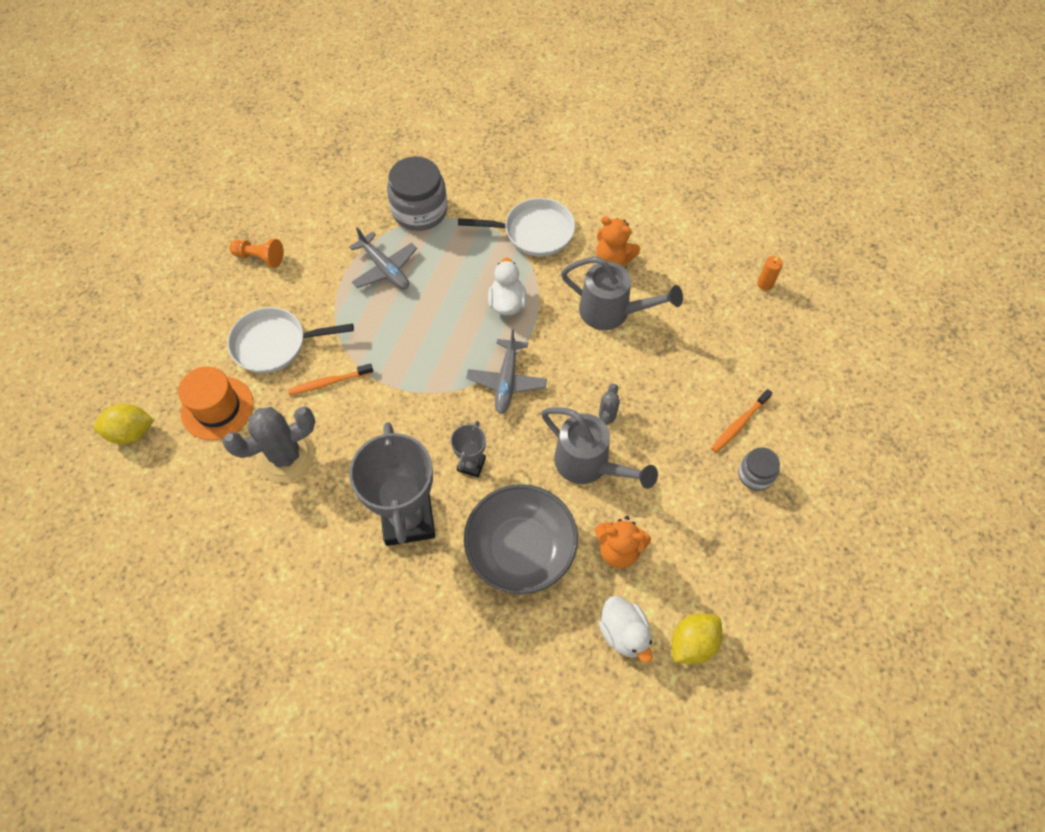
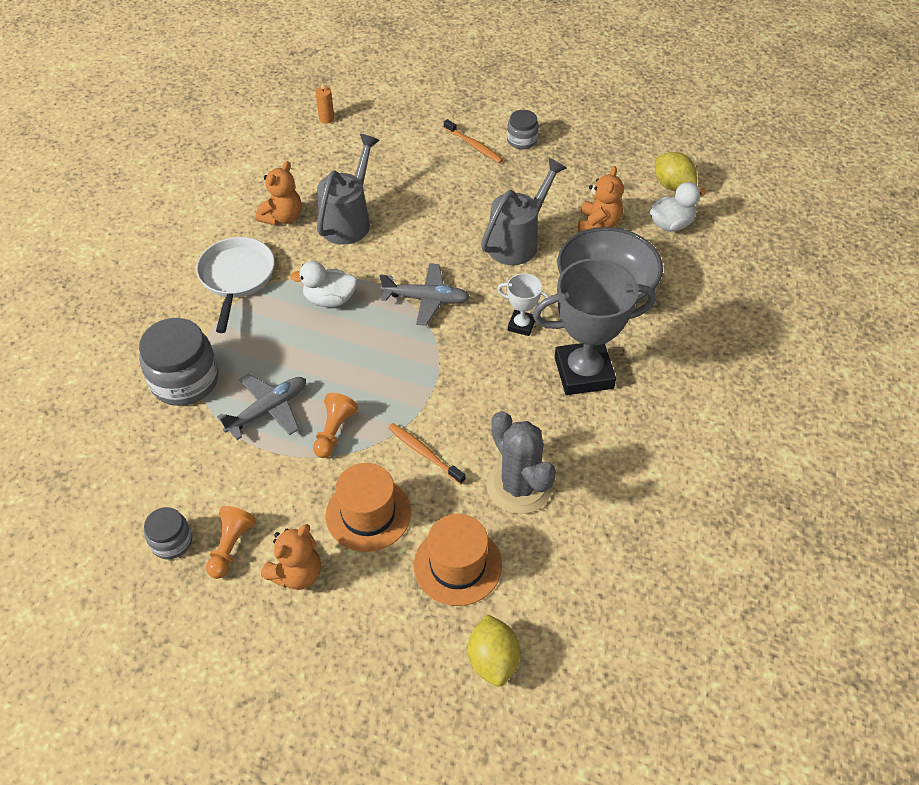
camera: 90 degrees left, 10 degrees down
white pan [227,307,354,373] -> orange hat [326,463,411,552]
orange toothbrush [288,363,373,395] -> orange toothbrush turned 150 degrees clockwise [388,423,466,485]
grey trophy [451,421,486,477] -> white trophy [497,273,549,336]
grey cactus [592,384,623,432] -> none
none -> grey jar [144,507,192,559]
none -> orange teddy bear [261,524,321,590]
none -> orange pawn [313,393,358,458]

